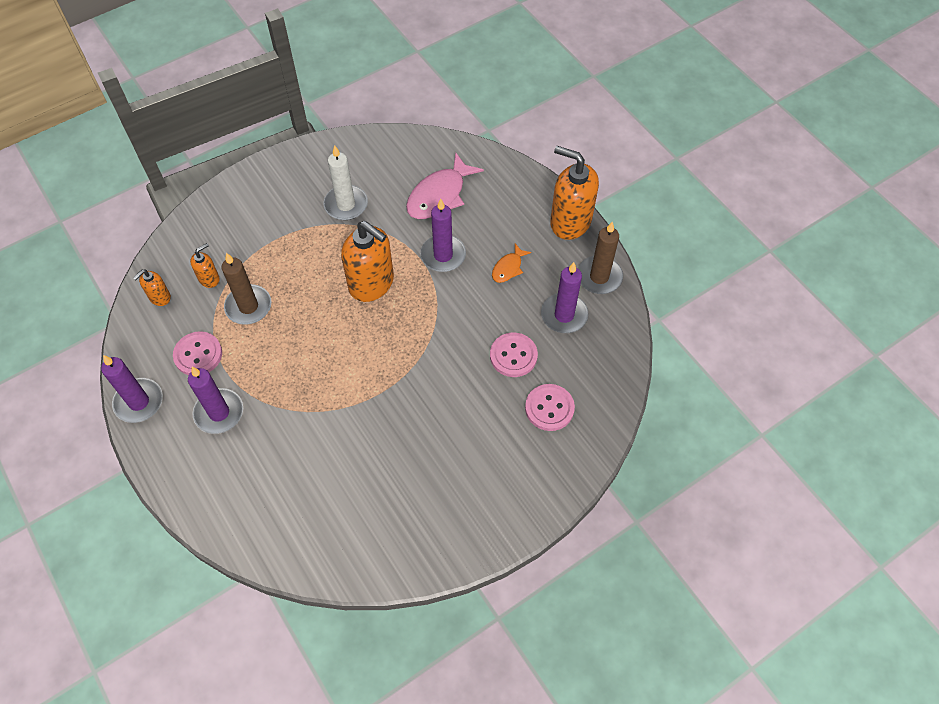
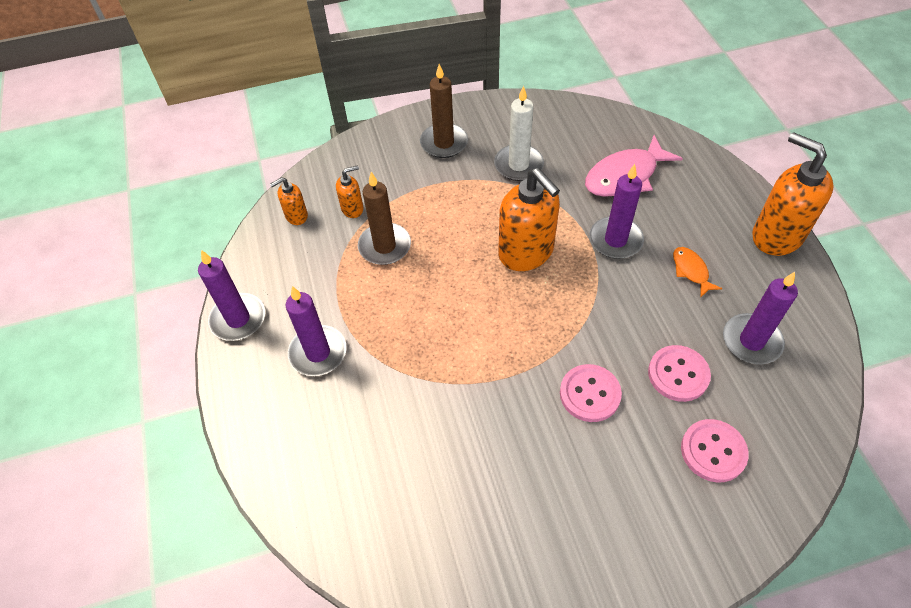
camera: 20 degrees right, 5 degrees down
pink button [173,331,222,375] -> pink button moved to [560,364,622,422]
orange fish [492,244,532,283] -> orange fish turned 105 degrees clockwise [673,247,722,297]
brown candle [578,222,623,294] -> brown candle moved to [420,64,468,158]

